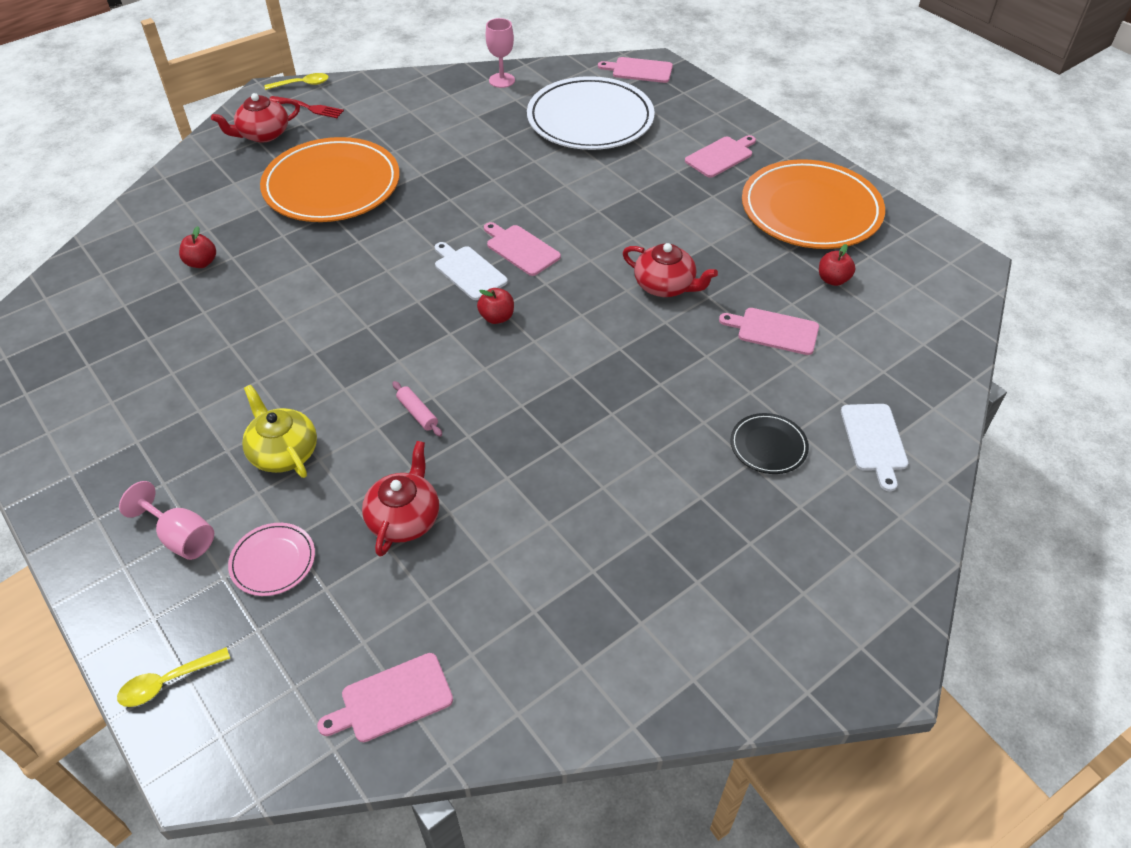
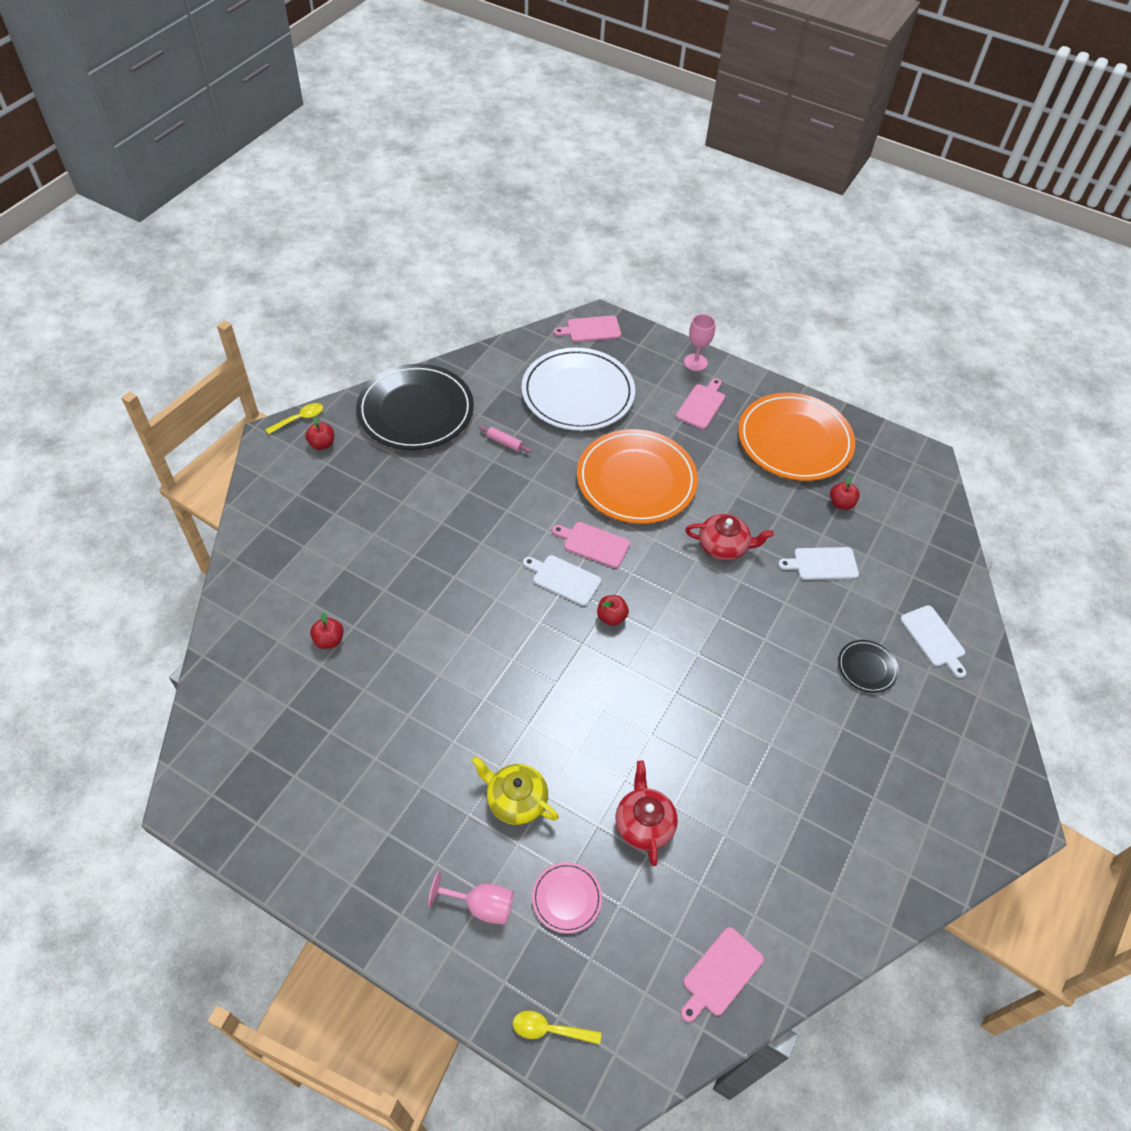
camera: 25 degrees left, 5 degrees up
yellow spoon [117,647,230,707] -> yellow spoon turned 60 degrees clockwise [513,1011,601,1045]
red teapot [211,93,300,143] -> none
orange plate [260,137,400,222] -> orange plate moved to [577,429,698,524]
red fork [269,96,344,118] -> red apple [305,417,334,450]
pink rolling pin [392,381,442,437] -> pink rolling pin moved to [479,426,531,453]
pink goblet [486,18,515,88] -> pink goblet moved to [684,314,716,371]
pink cutting board [719,308,819,355] -> white cutting board [778,547,859,580]
none -> black plate [356,364,474,450]

